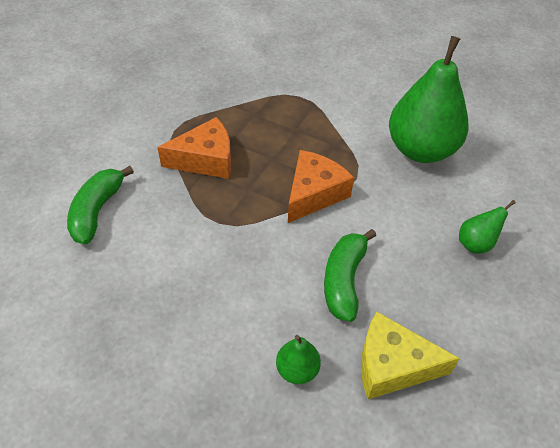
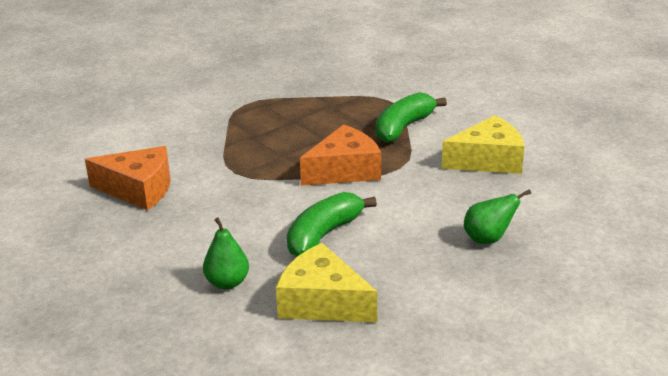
camera: 25 degrees right, 20 degrees down
green banana [67,166,134,244] -> green banana moved to [376,92,447,143]
orange cheese [157,117,231,179] -> orange cheese moved to [85,146,171,210]
green pear [389,36,469,163] -> yellow cheese [442,115,524,174]

